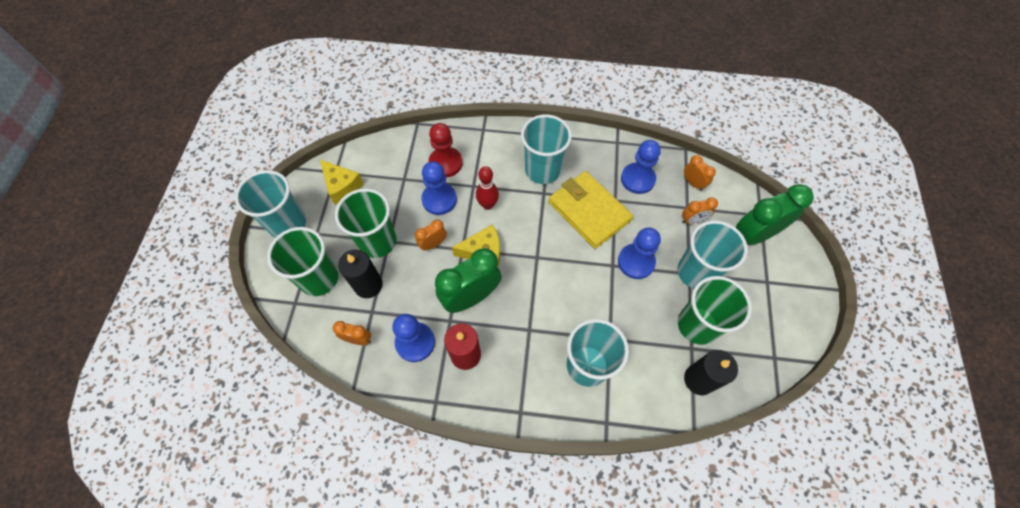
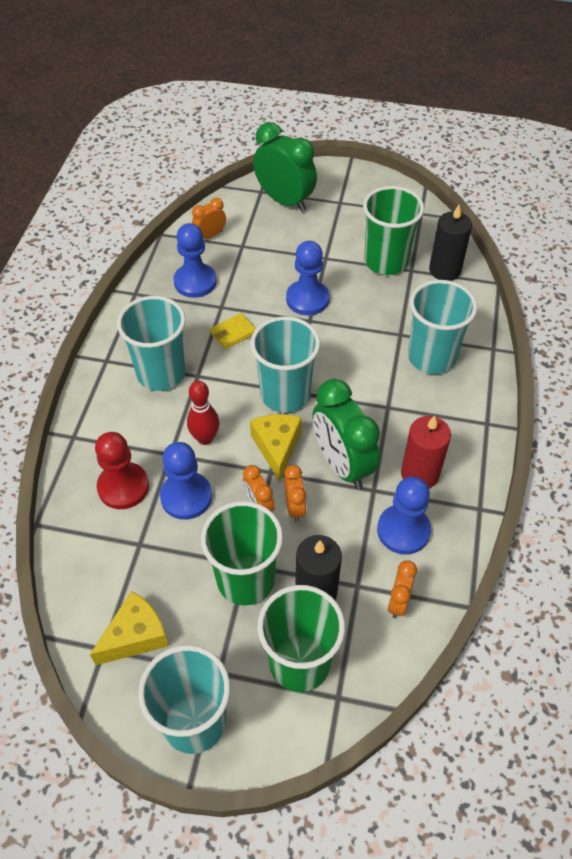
camera: 85 degrees left, 10 degrees down
yellow wallet [549,171,633,249] -> yellow wallet [210,313,256,349], size x0.44
turquoise cup [677,220,748,289] -> turquoise cup moved to [250,316,320,413]
orange clock [682,197,718,224] -> orange clock moved to [284,465,306,522]
green clock [736,184,814,245] -> green clock turned 150 degrees clockwise [253,122,317,212]

